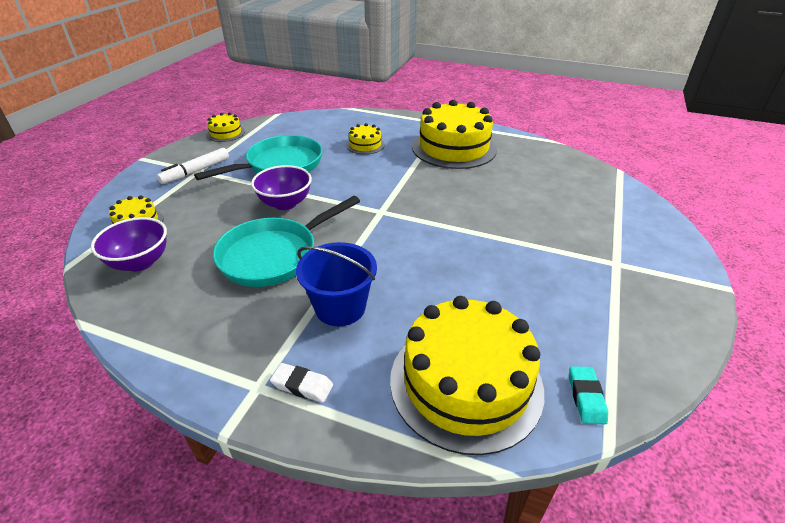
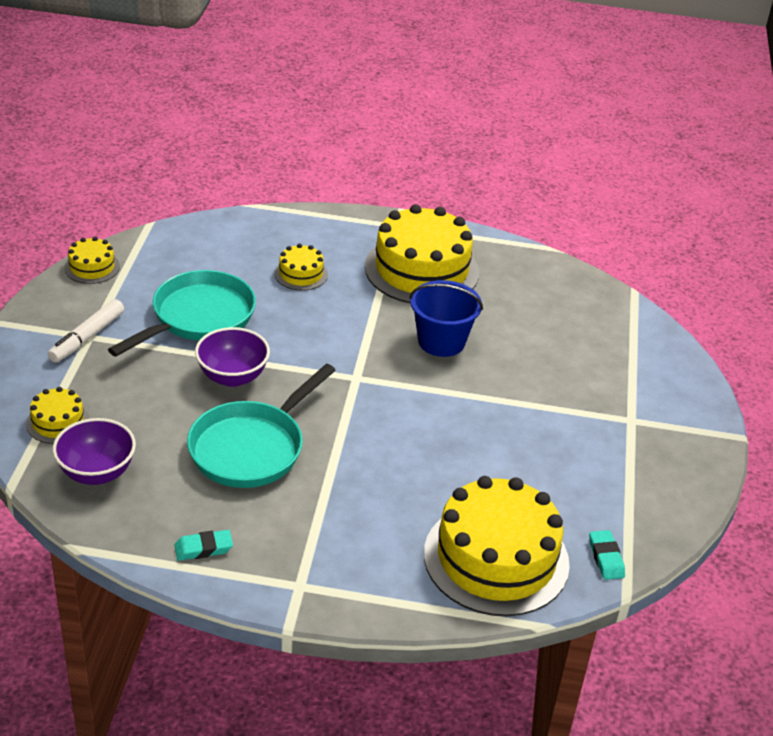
camera: 15 degrees left, 0 degrees up
white eraser [270,363,333,403] -> none
blue bucket [296,242,377,326] -> blue bucket moved to [409,280,483,357]
none -> turquoise eraser [174,530,233,561]

